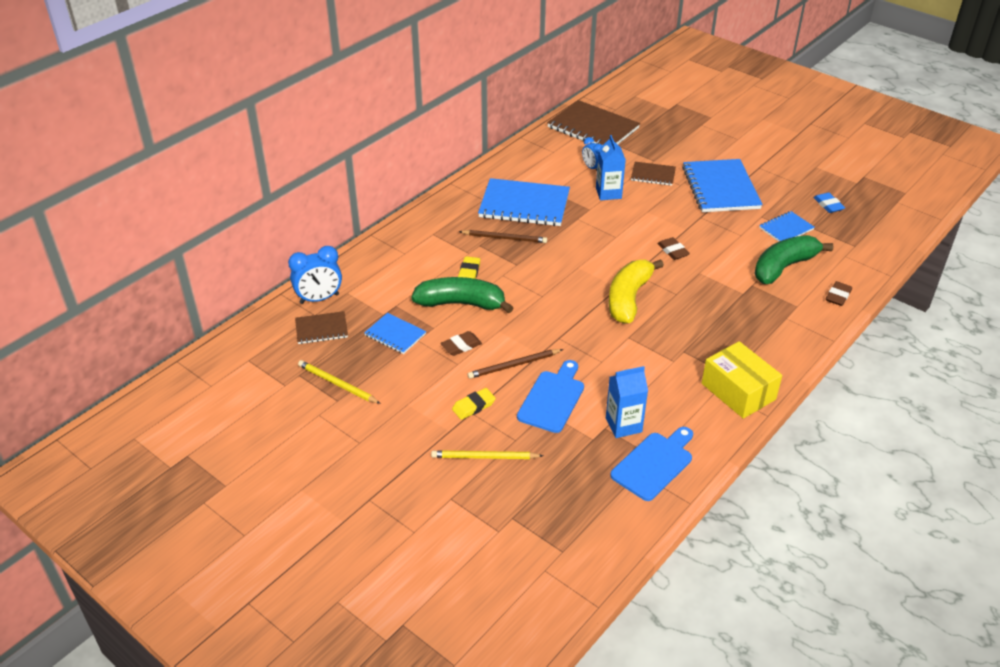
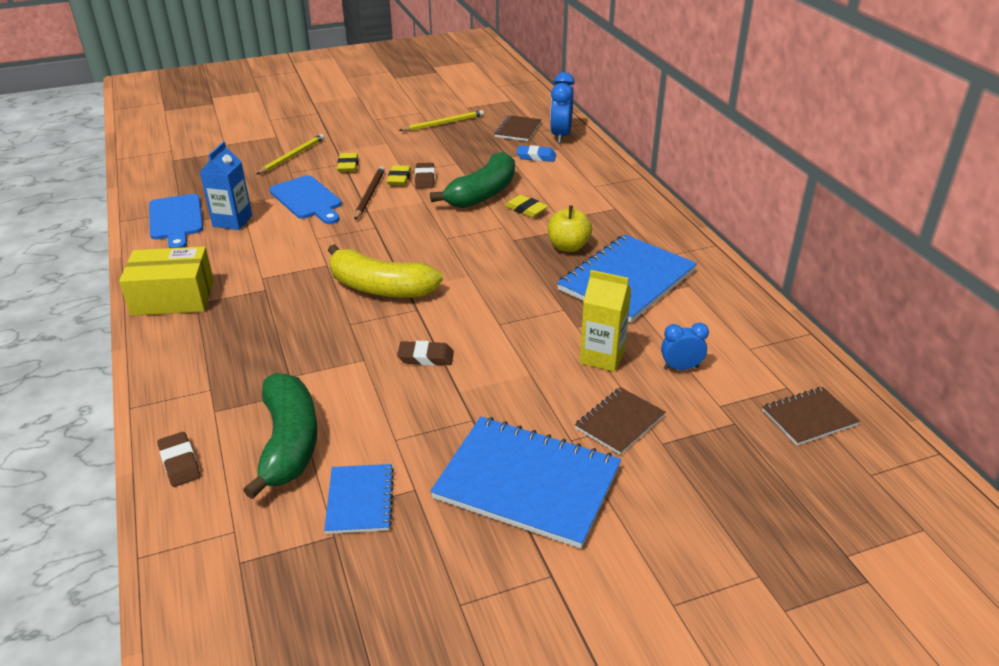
camera: 120 degrees right, 5 degrees down
blue notebook [364,313,426,354] -> none
brown pencil [459,230,547,243] -> yellow apple [548,206,592,252]
brown notebook [547,100,640,145] -> brown notebook [762,387,860,446], size x0.52
blue carton [596,135,626,200] -> yellow carton [580,270,631,372]
yellow banana [608,259,664,324] -> yellow banana turned 150 degrees clockwise [328,244,443,298]
blue eraser [813,192,845,213] -> blue eraser moved to [516,145,556,162]
none -> yellow eraser [387,165,411,186]

